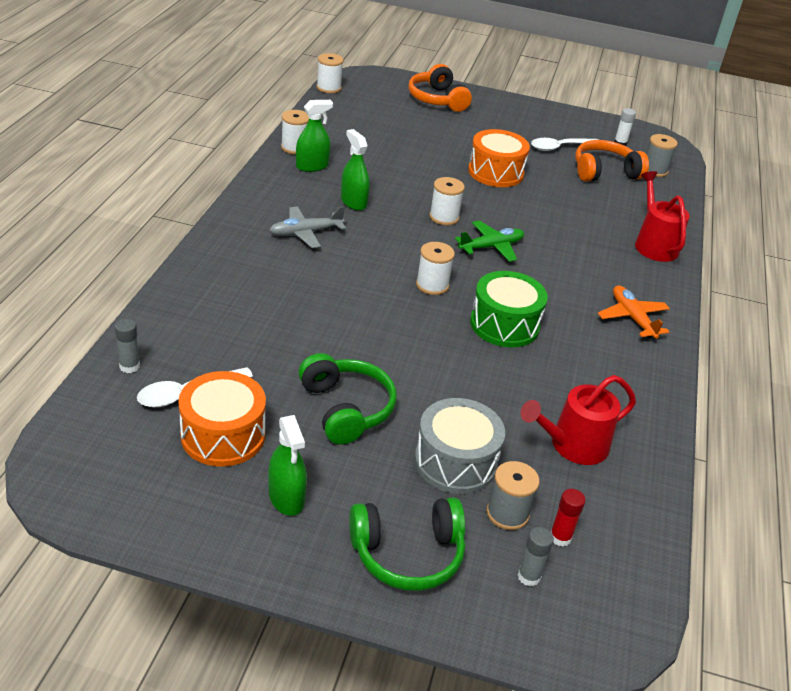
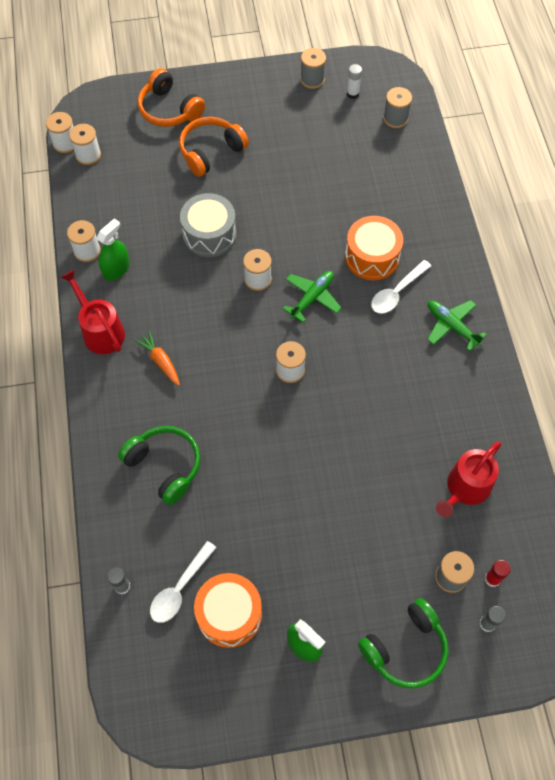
camera: 20 degrees left, 25 degrees up
grey plane [269,206,346,248] -> orange carrot [134,331,180,386]
green headphones [299,353,397,445] -> green headphones moved to [118,426,201,505]
green spray bottle [341,129,370,211] -> none
grey drum [415,398,505,494] -> grey drum moved to [180,193,237,257]
orange drum [468,129,530,187] -> orange drum moved to [345,216,403,280]
green drum [470,271,548,347] -> none
white spoon [531,138,599,151] -> white spoon moved to [371,260,431,314]
orange headphones [575,140,649,182] -> orange headphones moved to [179,117,249,177]
orange plane [598,285,670,339] -> green plane [427,300,487,351]
red watering can [635,171,690,262] -> red watering can moved to [61,269,125,354]
none -> white spool [69,124,101,165]
none -> grey spool [300,48,326,89]

